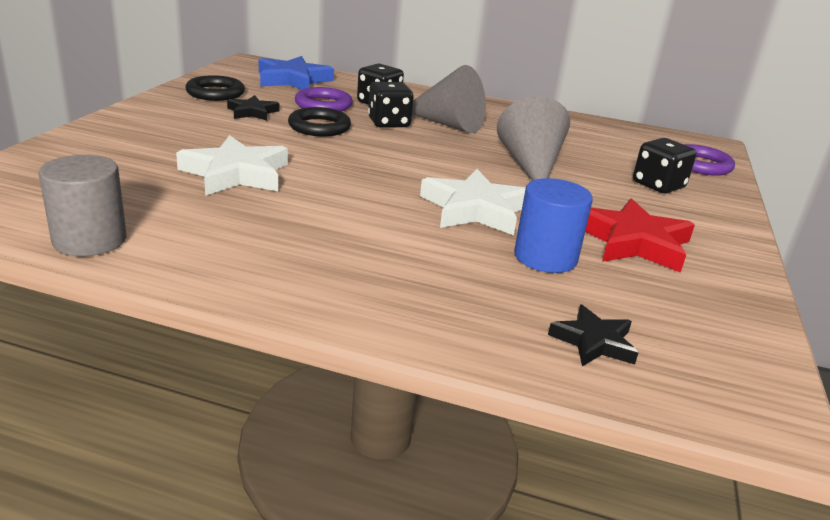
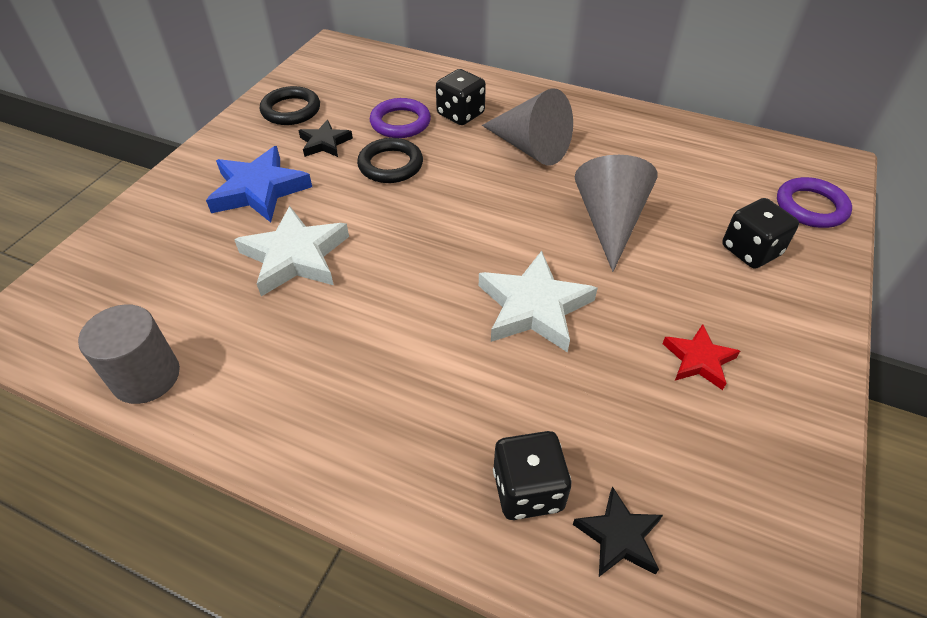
camera: 10 degrees right, 20 degrees up
blue star [259,56,334,90] -> blue star moved to [206,146,312,222]
black dice [368,82,414,128] -> black dice moved to [493,431,571,520]
blue cylinder [514,178,593,273] -> none
red star [585,198,695,273] -> red star [662,324,740,390], size x0.58

